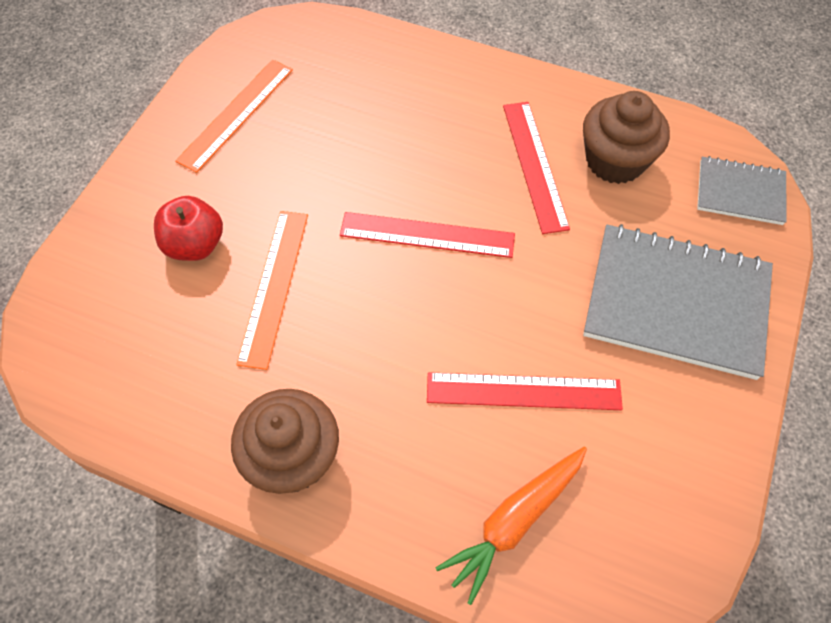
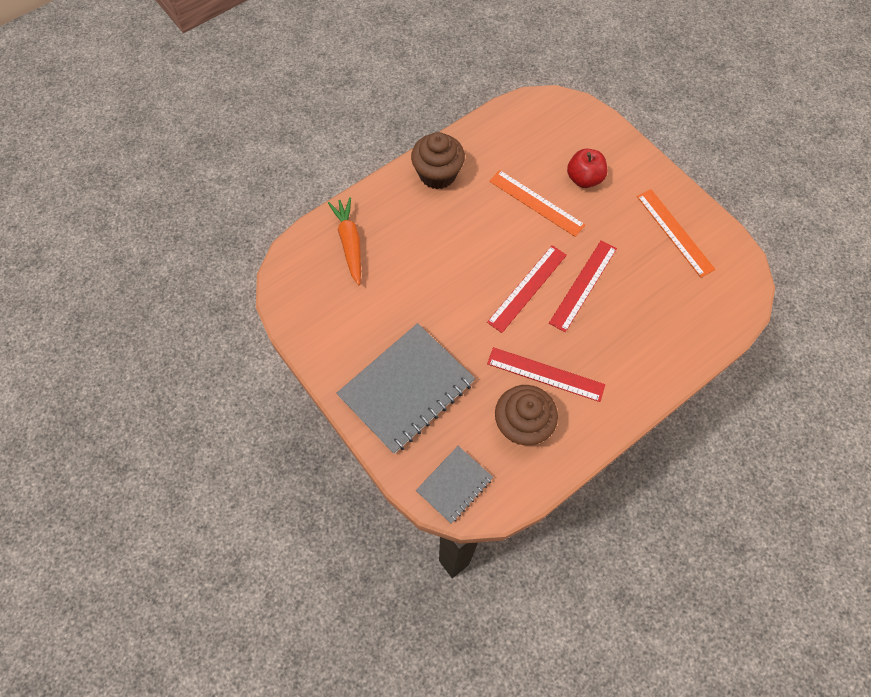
camera: 120 degrees right, 5 degrees up
red ruler [427,372,623,410] -> red ruler moved to [549,240,617,332]

